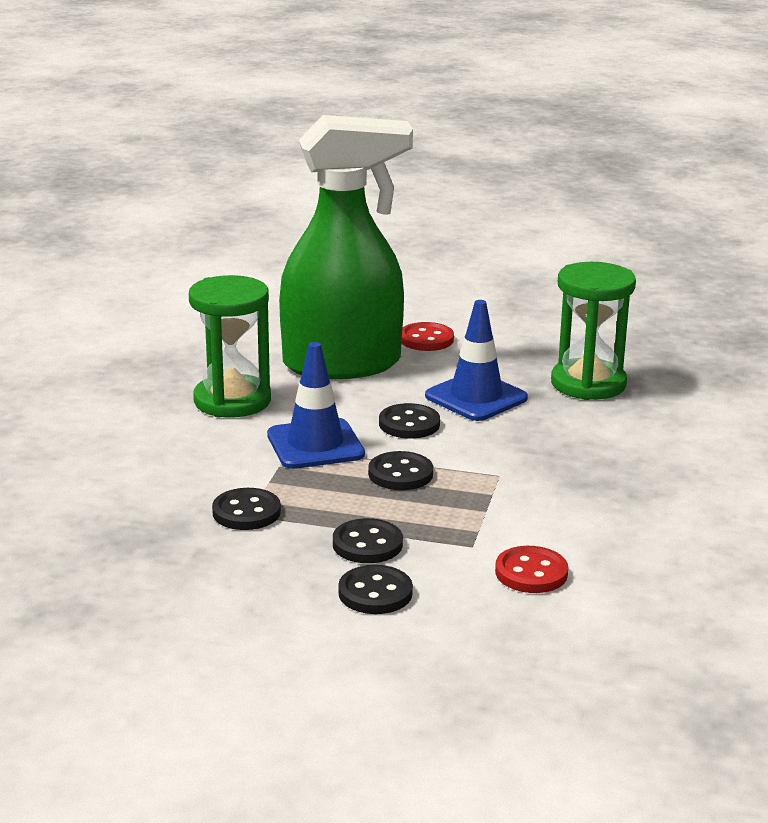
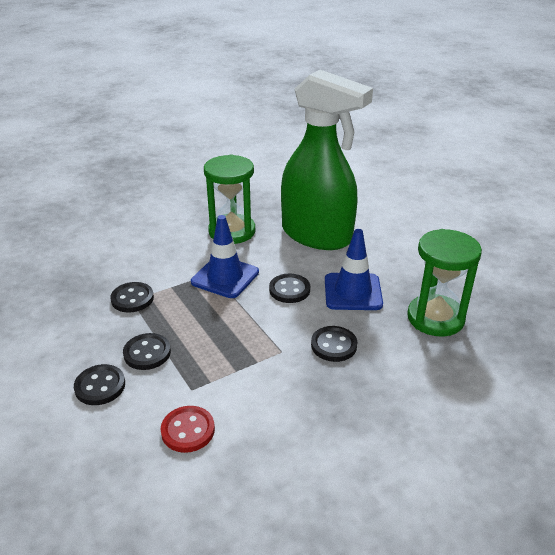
camera: 45 degrees right, 10 degrees up
black button [368,451,433,490] -> black button moved to [311,326,357,362]
red button [401,322,454,351] -> none

